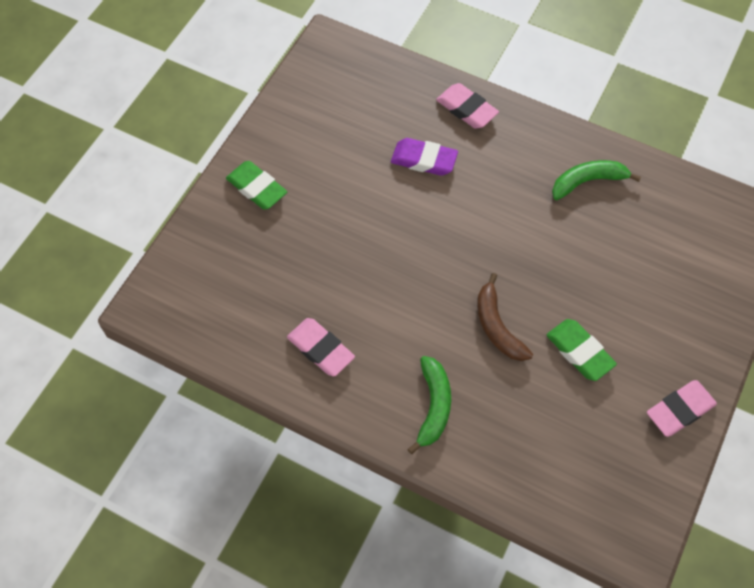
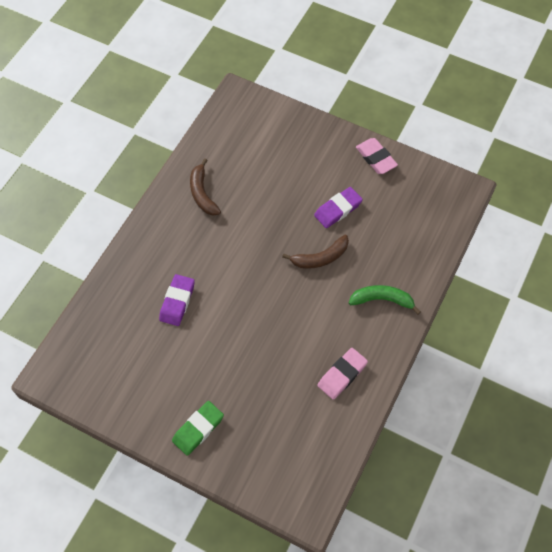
camera: 90 degrees left, 0 degrees up
pink eraser [436,83,499,129] -> none
green eraser [546,319,617,381] -> purple eraser [314,187,363,228]
green banana [552,160,641,200] -> brown banana [190,158,221,215]

